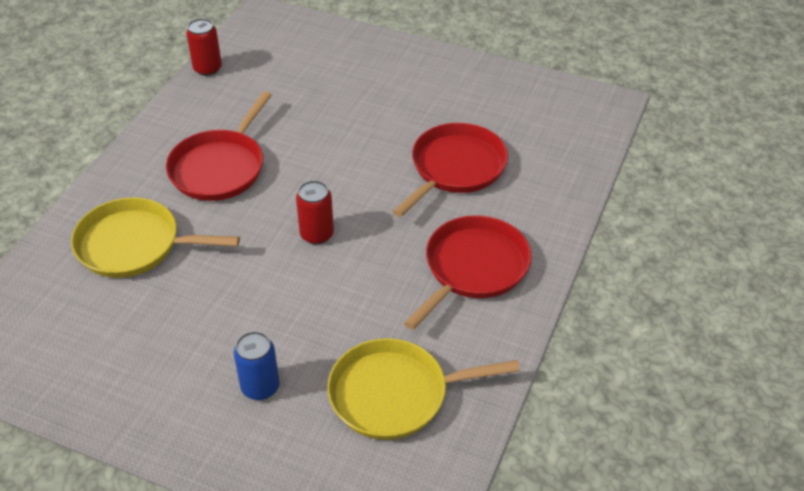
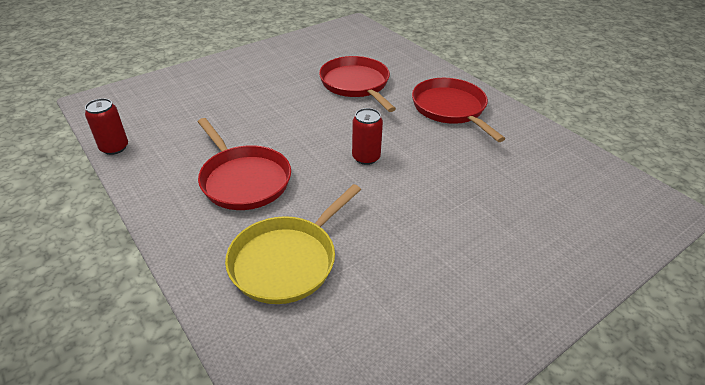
camera: 60 degrees left, 5 degrees down
blue can [234,331,280,400] -> none
yellow pan [328,338,520,440] -> none

